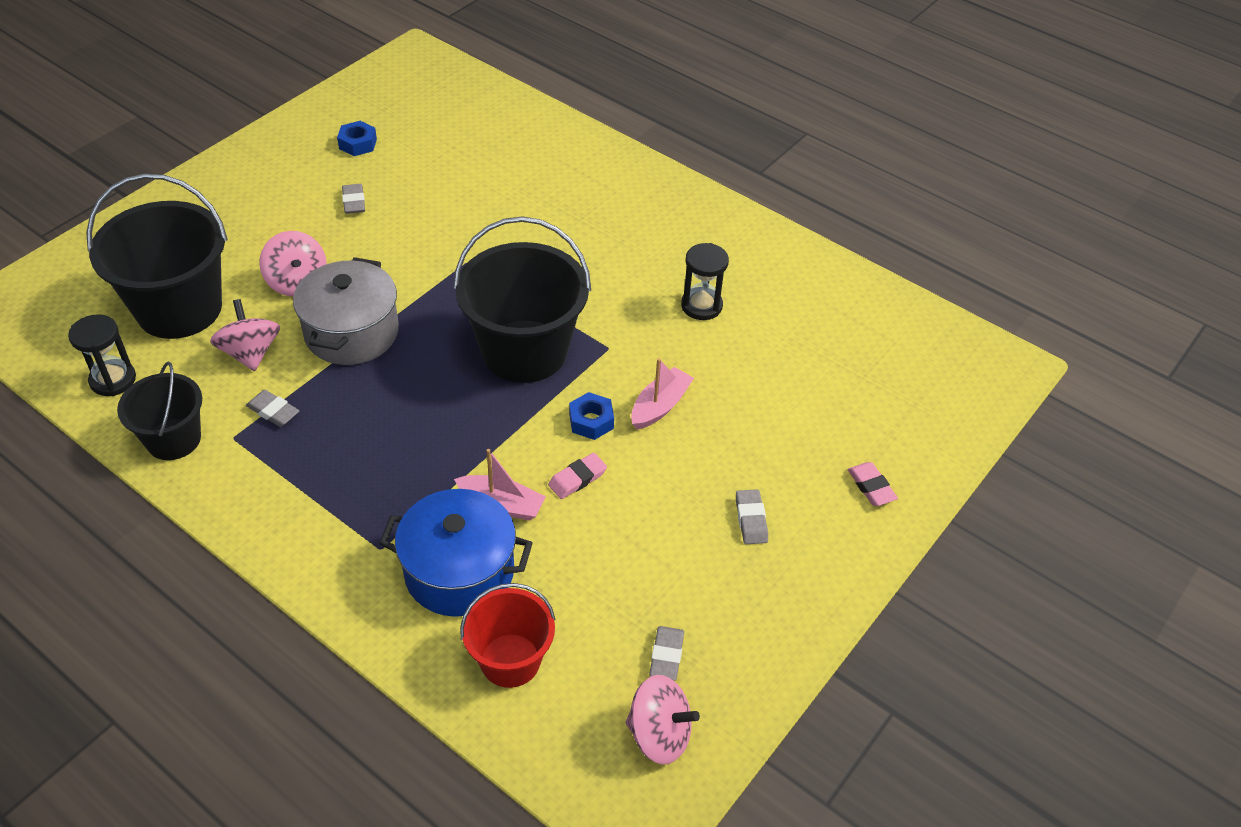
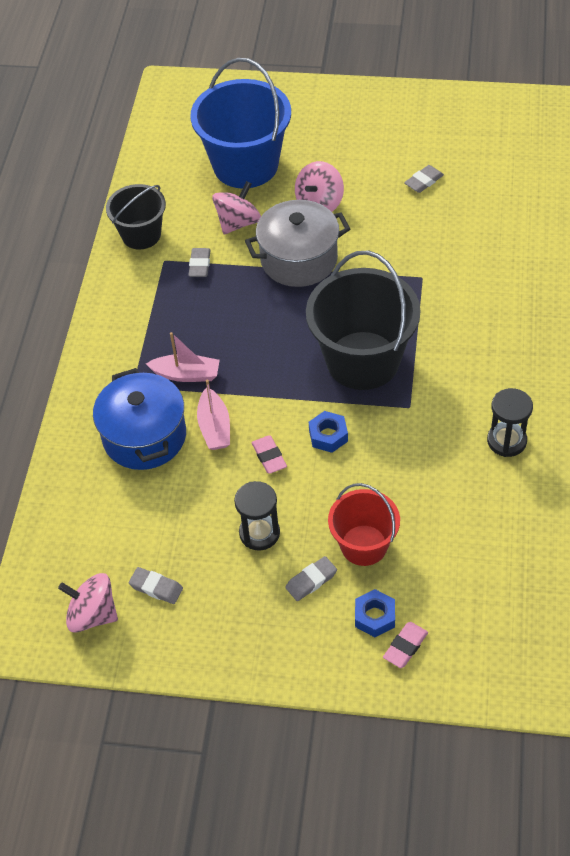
camera: 65 degrees right, 5 degrees up
black hourglass [68,314,136,396] -> black hourglass moved to [234,481,280,550]
black bucket [86,173,228,339] -> blue bucket [190,58,291,189]
blue nut [337,121,377,156] -> blue nut moved to [355,589,395,637]
red bucket [460,583,555,688] -> red bucket moved to [328,483,400,566]
pink eraser [548,453,607,499] -> pink eraser turned 45 degrees clockwise [252,436,287,474]
pink spinning top [626,675,700,764] -> pink spinning top turned 120 degrees clockwise [58,573,118,633]
pink boat [631,358,694,429] -> pink boat moved to [146,332,220,382]
grey eraser [649,626,684,681] -> grey eraser turned 45 degrees clockwise [129,567,183,604]

